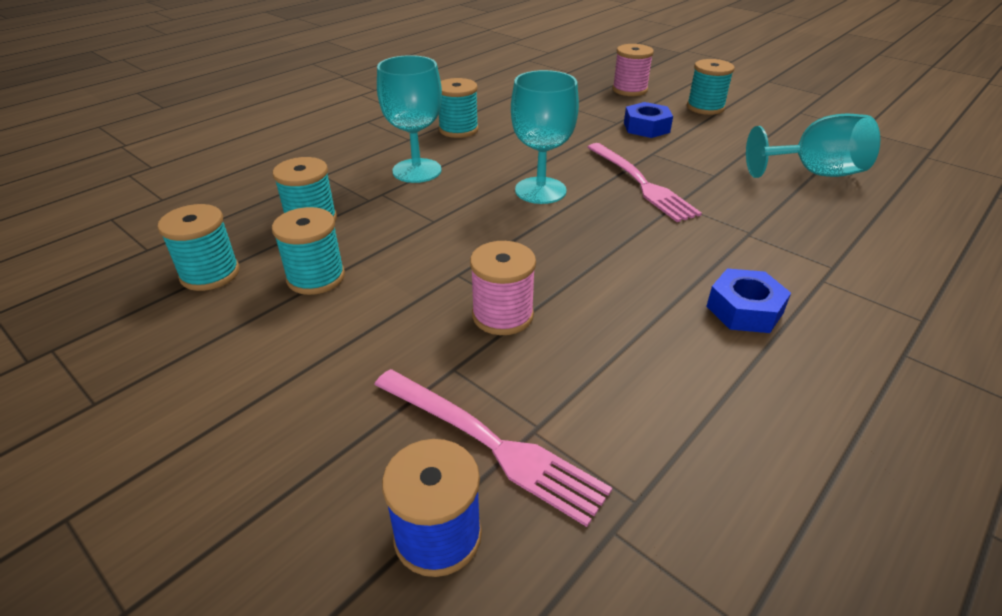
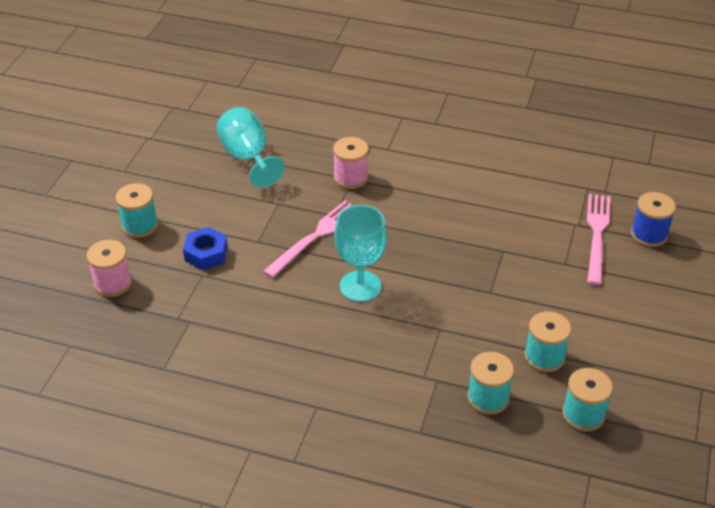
camera: 115 degrees left, 5 degrees up
turquoise goblet [377,55,442,183] -> none
turquoise spool [439,78,479,138] -> none
pink spool [470,241,536,335] -> pink spool moved to [333,137,369,189]
blue nut [706,268,791,333] -> none

